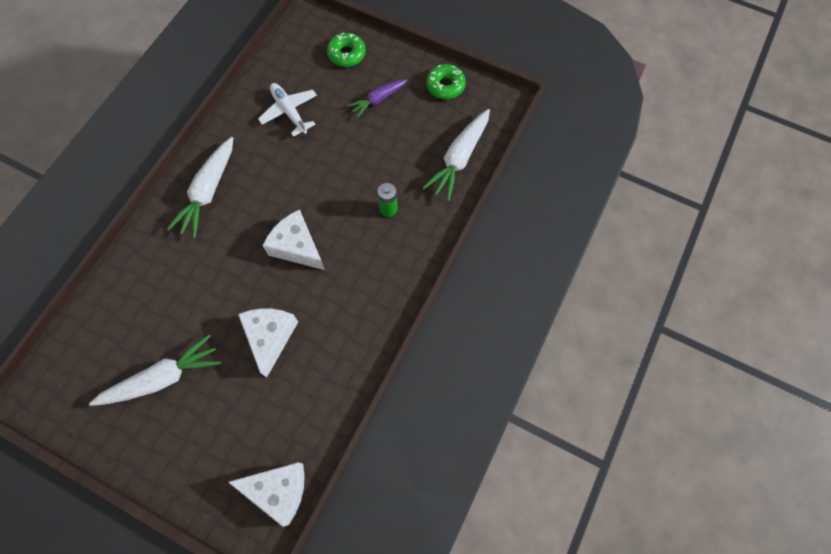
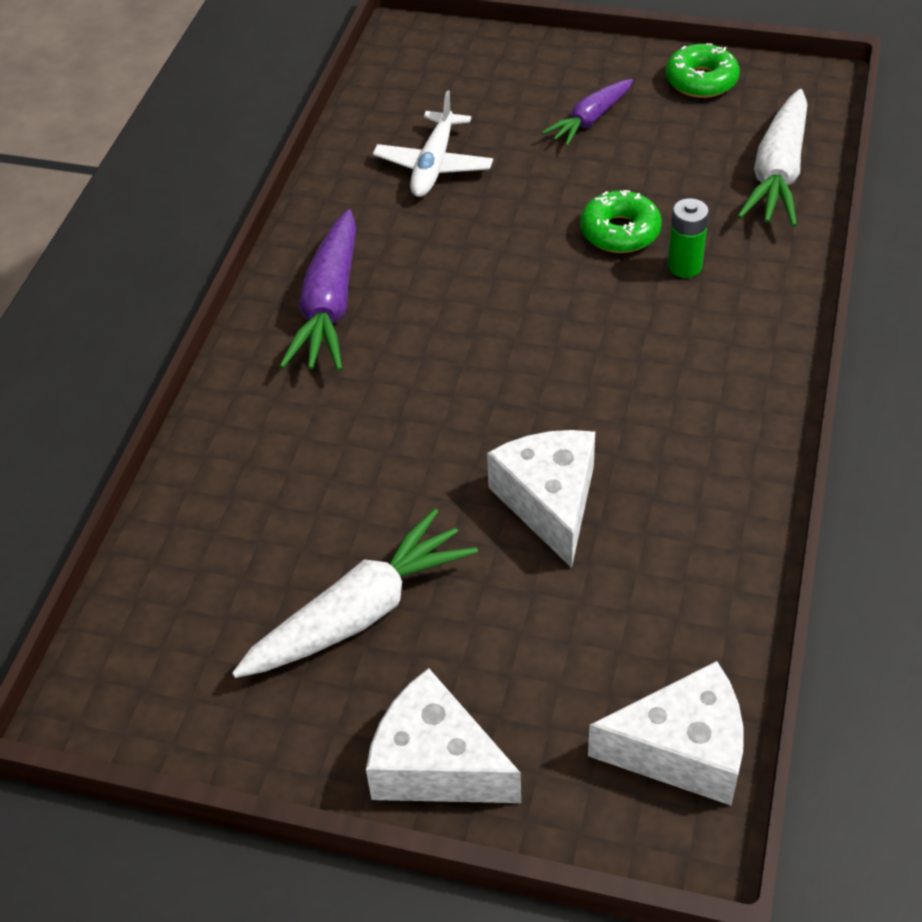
camera: 10 degrees left, 20 degrees down
white carrot [167,137,233,239] -> purple carrot [280,209,356,371]
white plane [258,83,317,137] -> white plane turned 120 degrees counterclockwise [373,90,493,197]
white cheese [263,209,325,270] -> white cheese moved to [366,668,521,803]
green donut [327,33,366,67] -> green donut moved to [580,190,662,253]

